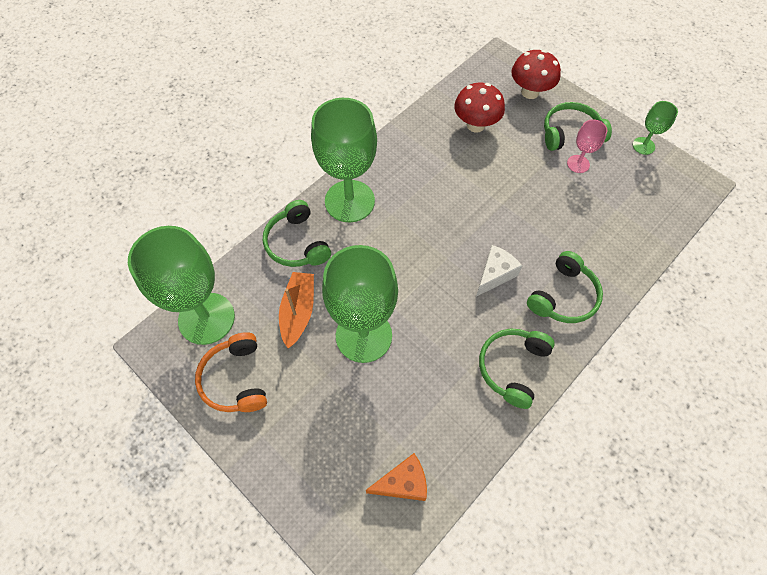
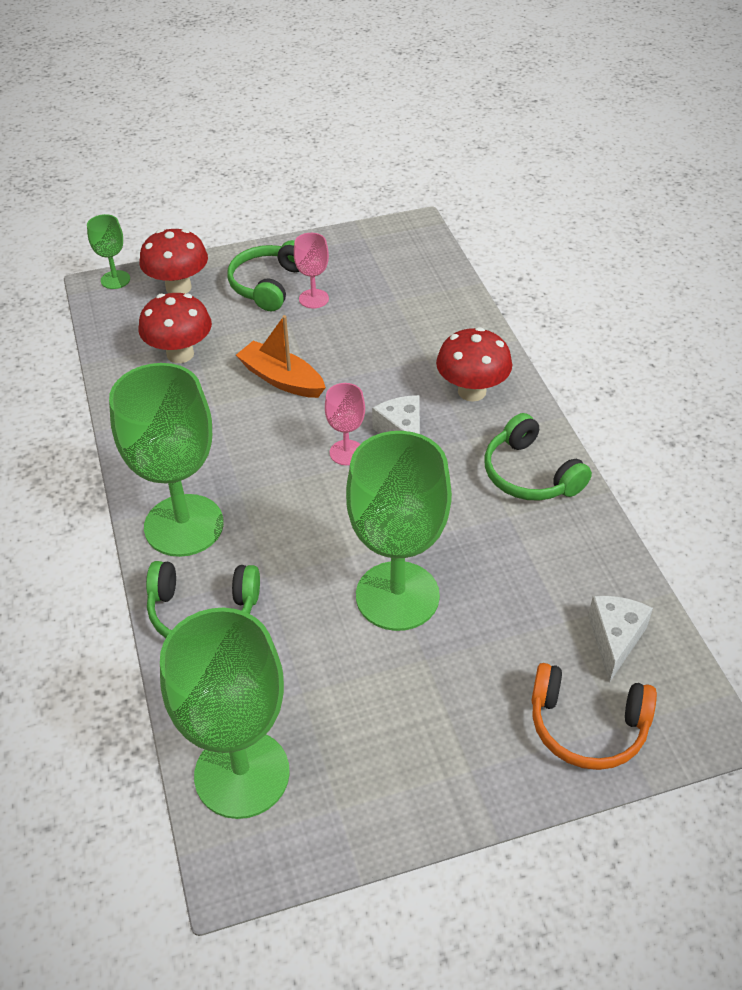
camera: 60 degrees left, 15 degrees down
orange headphones [195,332,267,412] -> orange headphones moved to [531,663,657,770]
orange boat [279,272,314,348] -> orange boat moved to [236,315,326,398]
orange cheese [366,453,427,501] -> white cheese [588,596,653,683]
green headphones [527,251,603,323] -> red mushroom [436,327,512,402]
green goblet [633,101,678,155] -> green goblet moved to [87,214,130,289]
none -> pink goblet [325,383,365,465]

